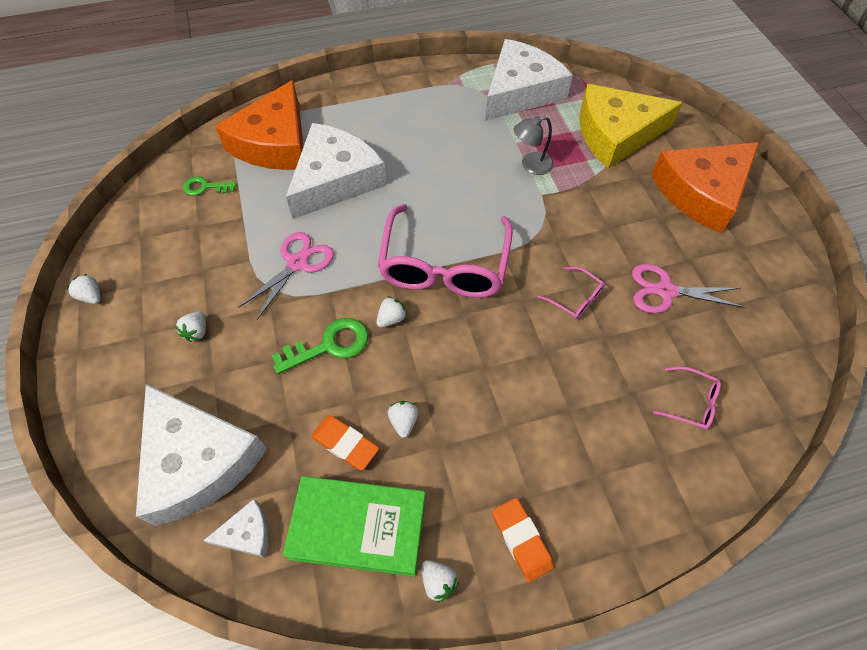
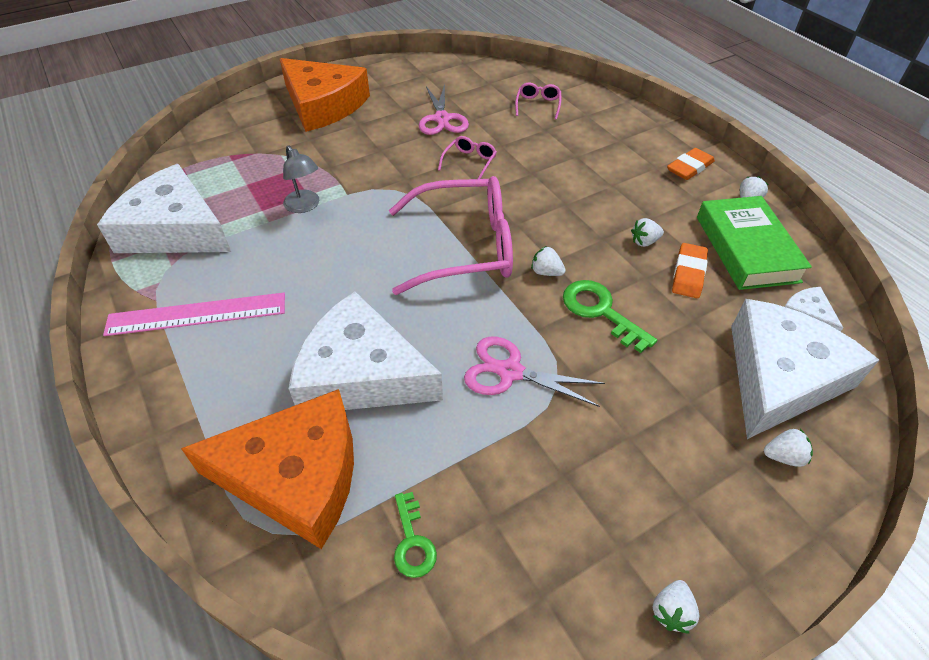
camera: 105 degrees left, 10 degrees down
white strawberry [175,311,206,342] -> white strawberry moved to [764,429,813,467]
yellow cheese [579,84,683,168] -> none
none -> pink ruler [103,293,285,336]

